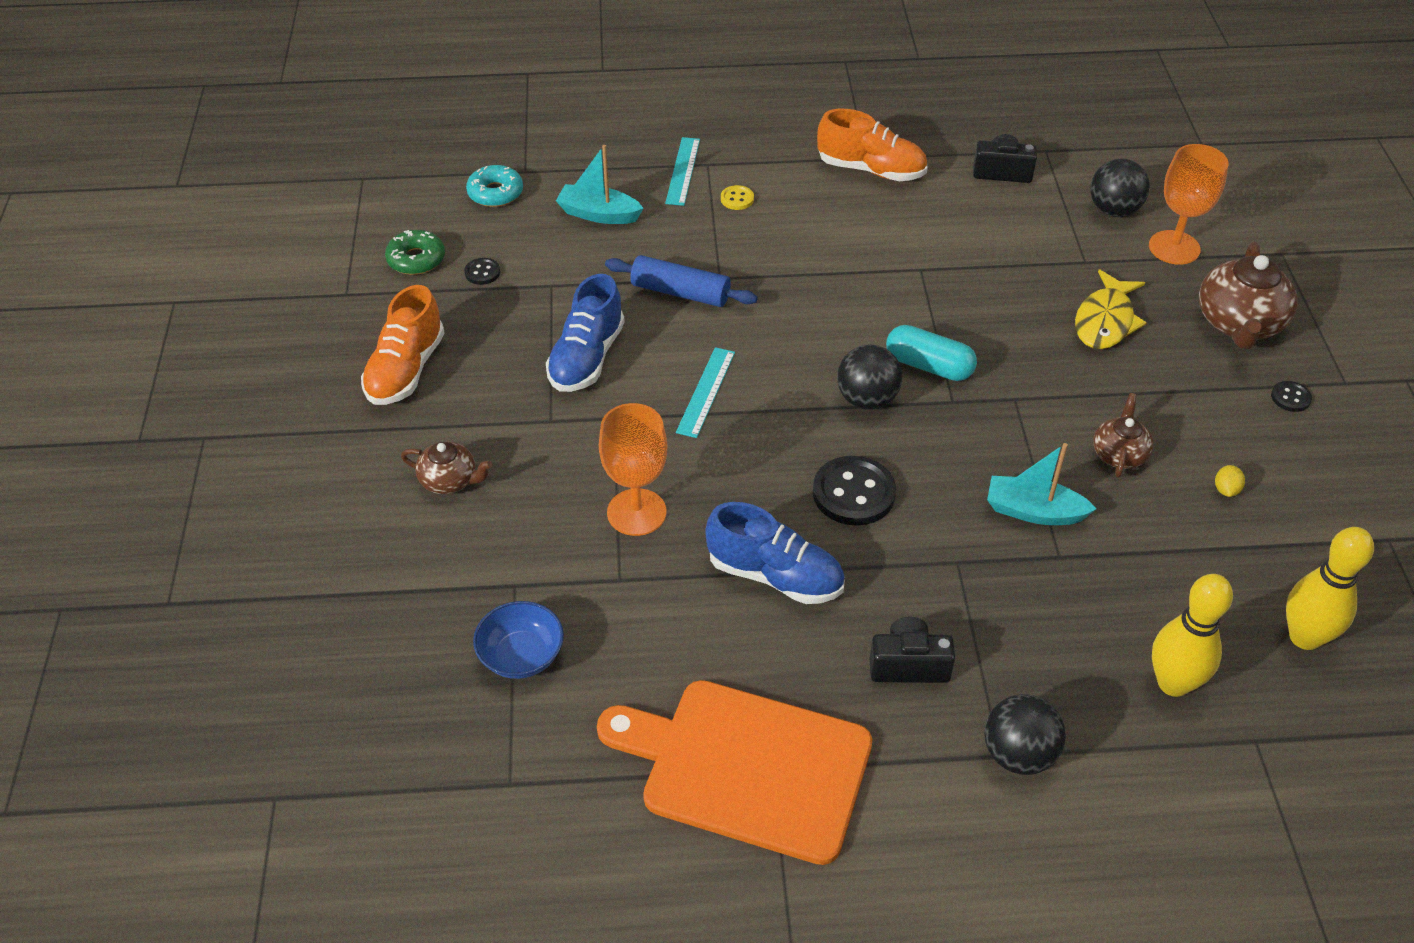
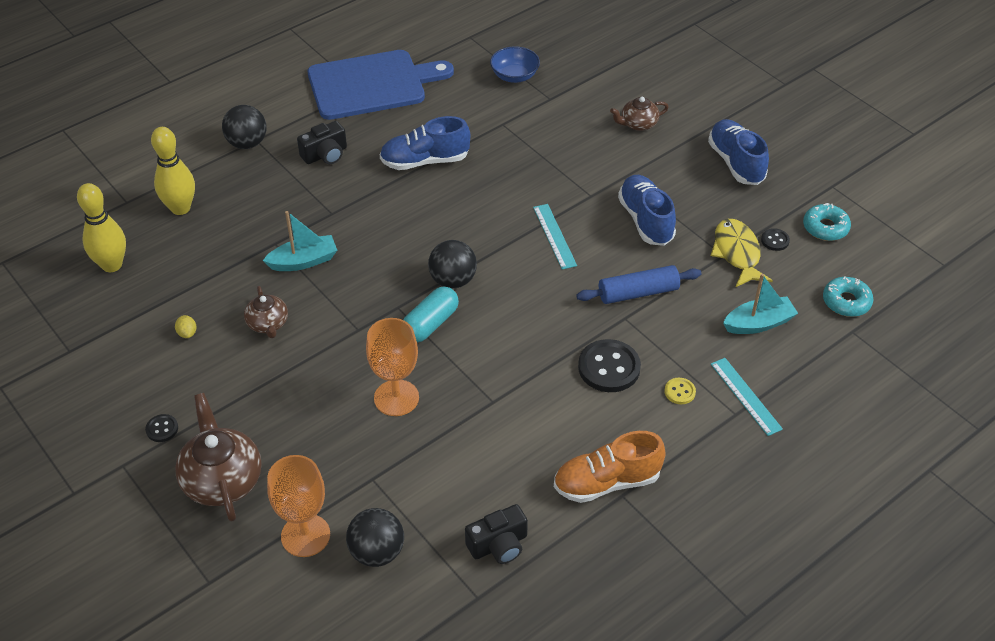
camera: 145 degrees right, 0 degrees up
orange shoe [361,285,445,405] -> blue shoe [708,119,769,185]
green donut [385,230,445,275] -> turquoise donut [803,203,851,241]
orange cutting board [597,680,872,865] -> blue cutting board [308,50,454,120]
orange goblet [599,403,667,536] -> orange goblet moved to [366,318,419,416]
black button [813,456,896,526] -> black button moved to [578,339,641,392]
turquoise capsule [886,325,977,381] -> turquoise capsule turned 45 degrees counterclockwise [403,286,459,343]
yellow fish [1075,270,1147,349] -> yellow fish moved to [711,219,773,287]

